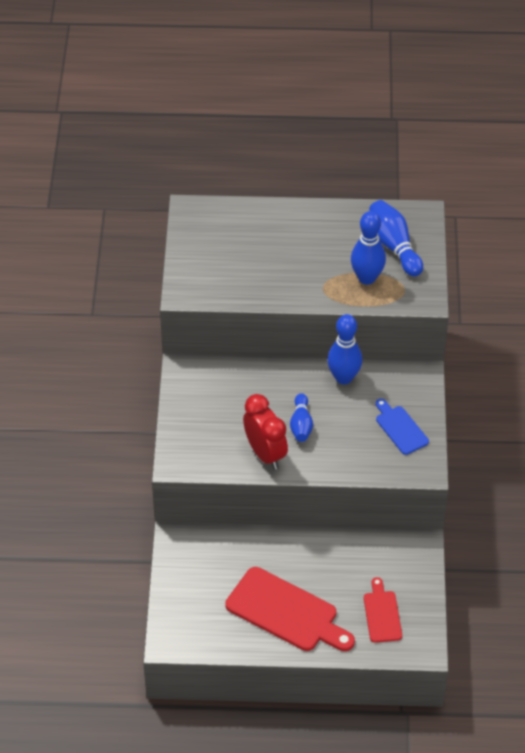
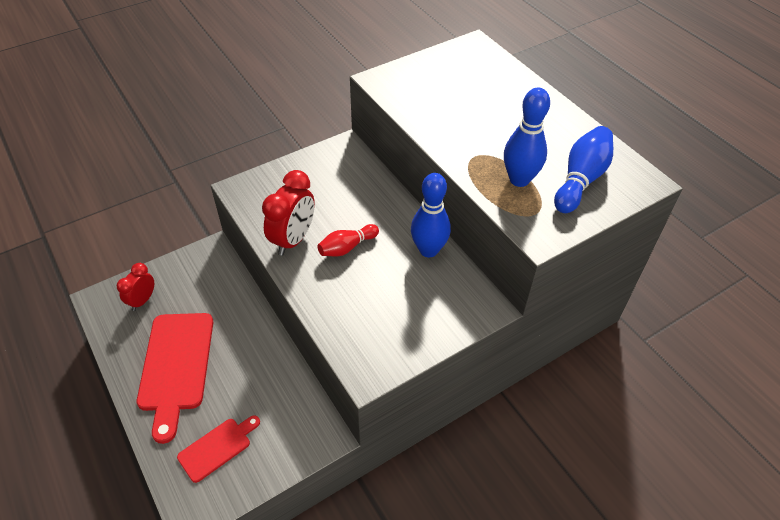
camera: 55 degrees right, 0 degrees up
blue bowling pin [290,393,313,442] -> red bowling pin [317,224,379,256]
blue cutting board [376,399,429,455] -> none
none -> red clock [117,263,154,311]

